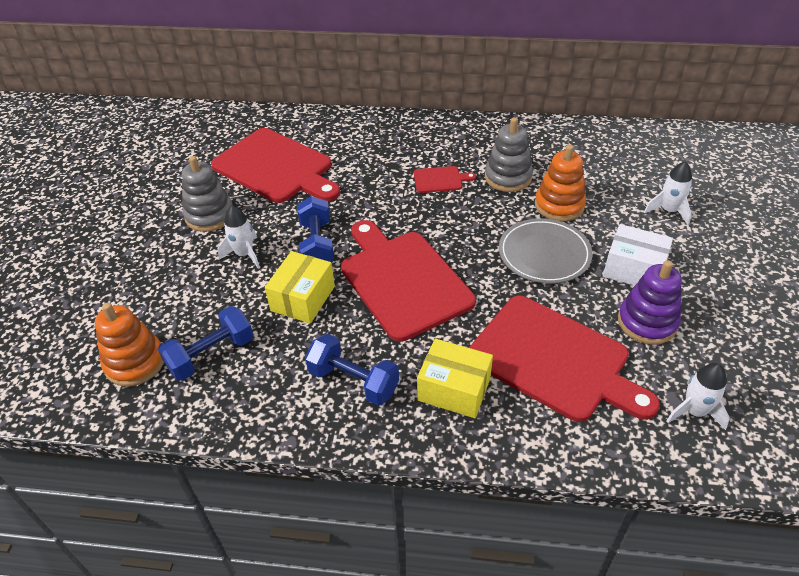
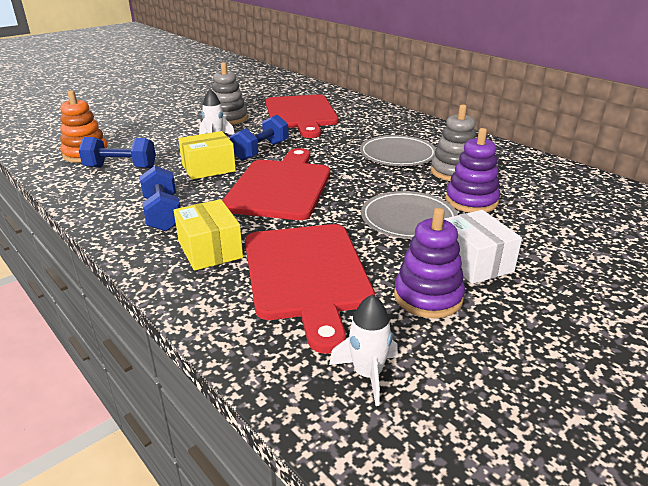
camera: 40 degrees right, 15 degrees down
red cutting board [414,166,476,193] -> grey plate [360,135,436,166]
orange stacking toy [535,144,586,221] -> purple stacking toy [445,128,500,213]
white rocket [644,161,692,225] -> none

